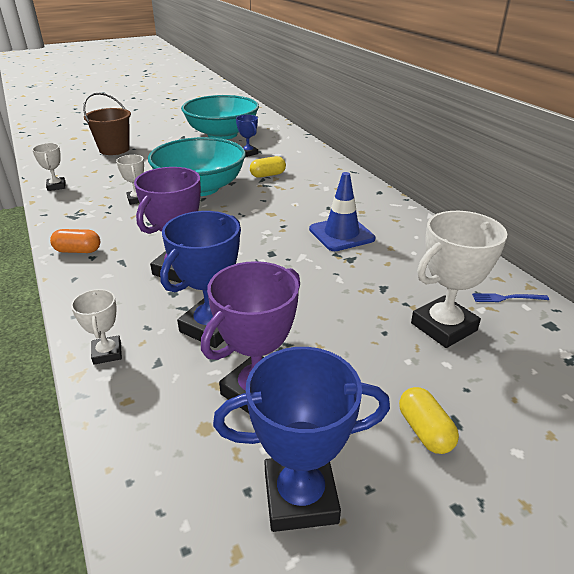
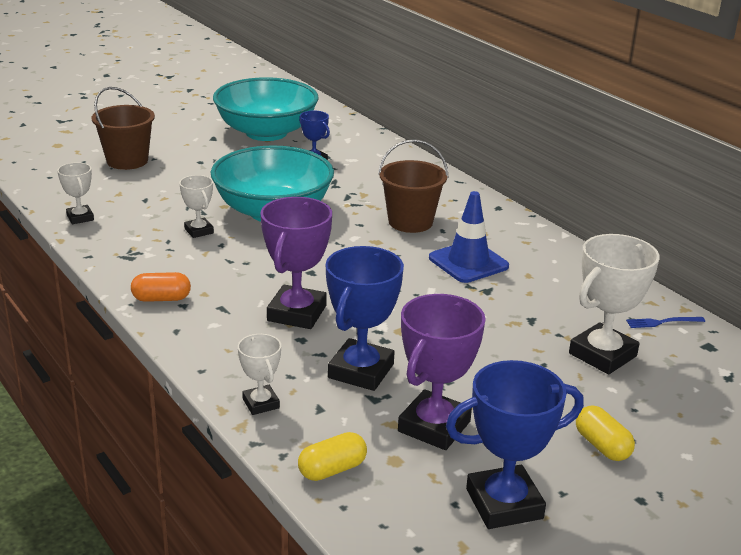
camera: 10 degrees left, 5 degrees down
yellow capsule [250,156,286,178] -> yellow capsule moved to [298,432,367,481]
none -> brown bucket [378,139,449,233]

